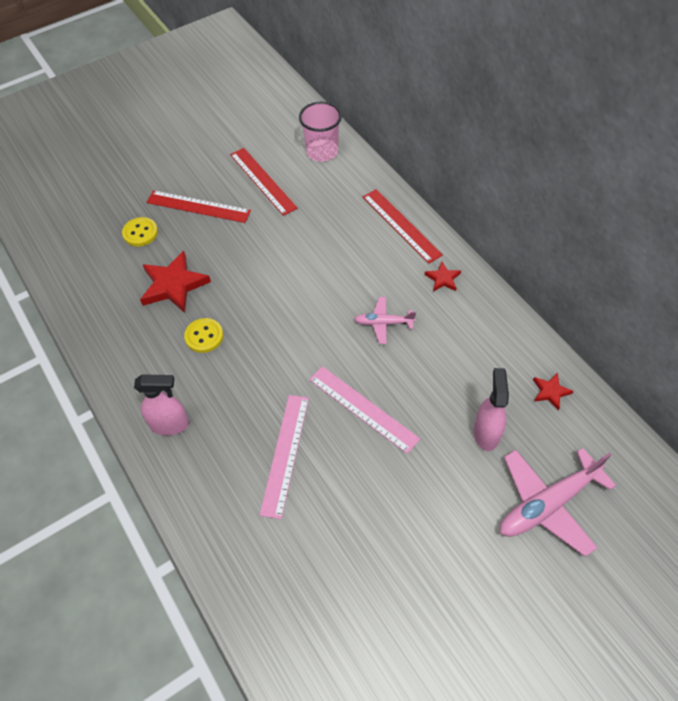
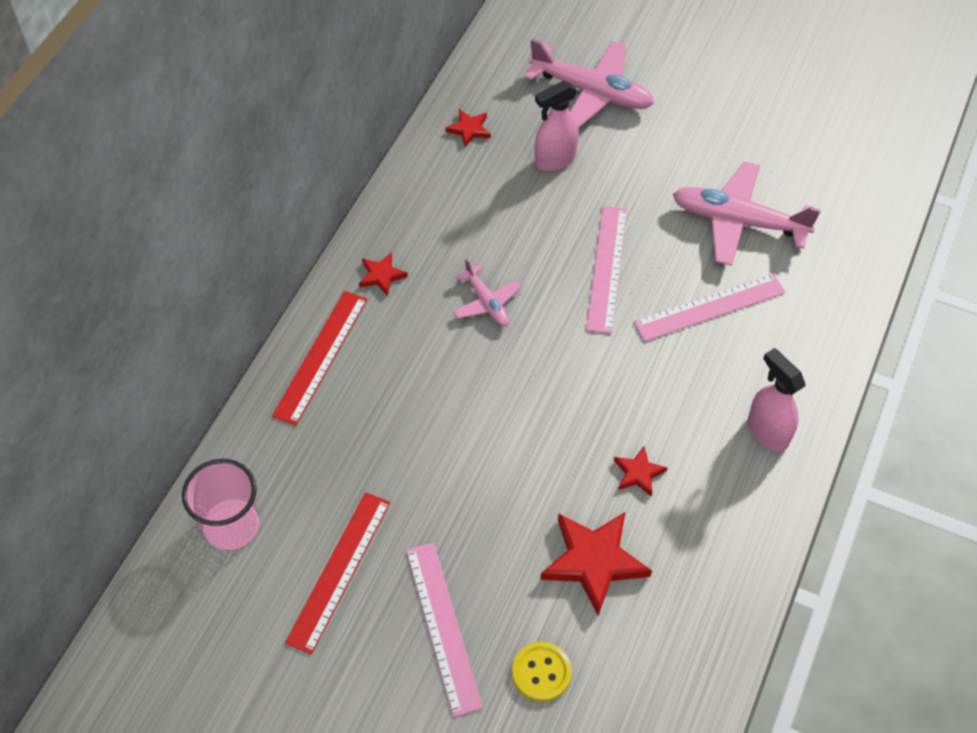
camera: 125 degrees left, 0 degrees up
red ruler [147,190,251,223] -> pink ruler [406,543,483,717]
yellow button [184,318,223,353] -> red star [614,446,667,497]
none -> pink plane [673,161,821,266]

